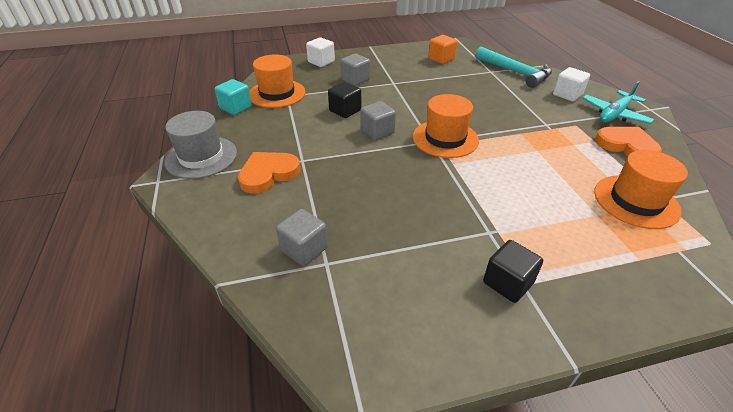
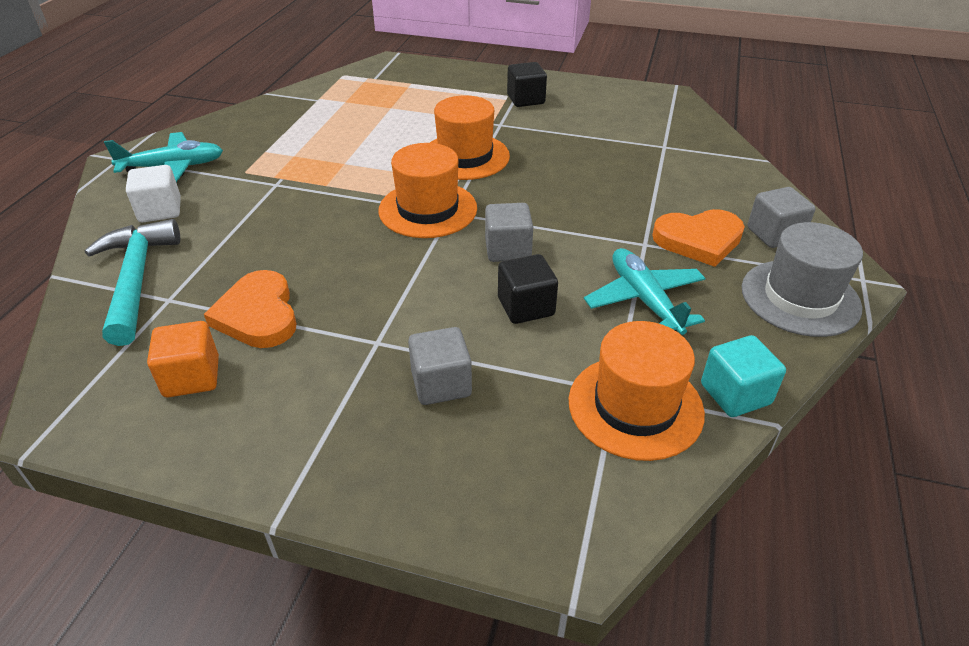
camera: 150 degrees left, 0 degrees up
grey cube [276,209,328,266] -> grey cube moved to [748,187,815,248]
white cube [306,37,335,67] -> none
orange hat [594,150,688,229] -> orange hat moved to [430,95,510,180]
orange heart [595,127,662,156] -> orange heart moved to [204,270,297,348]
none -> turquoise plane [584,248,705,335]

